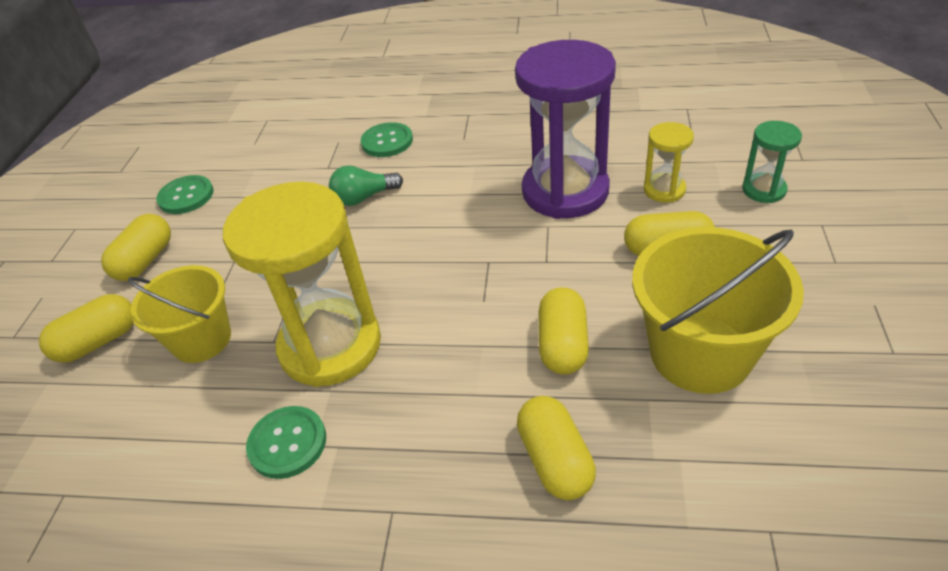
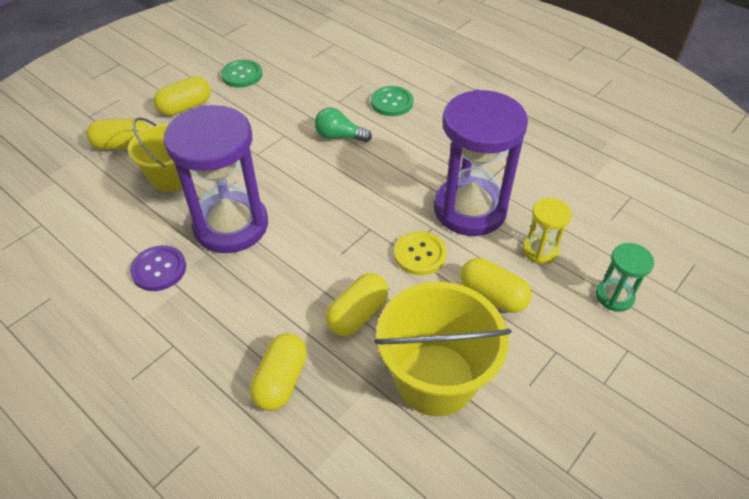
camera: 30 degrees right, 5 degrees up
yellow hourglass [223,182,381,387] -> purple hourglass [163,105,268,253]
green button [246,406,326,479] -> purple button [130,245,186,291]
none -> yellow button [394,231,447,275]

